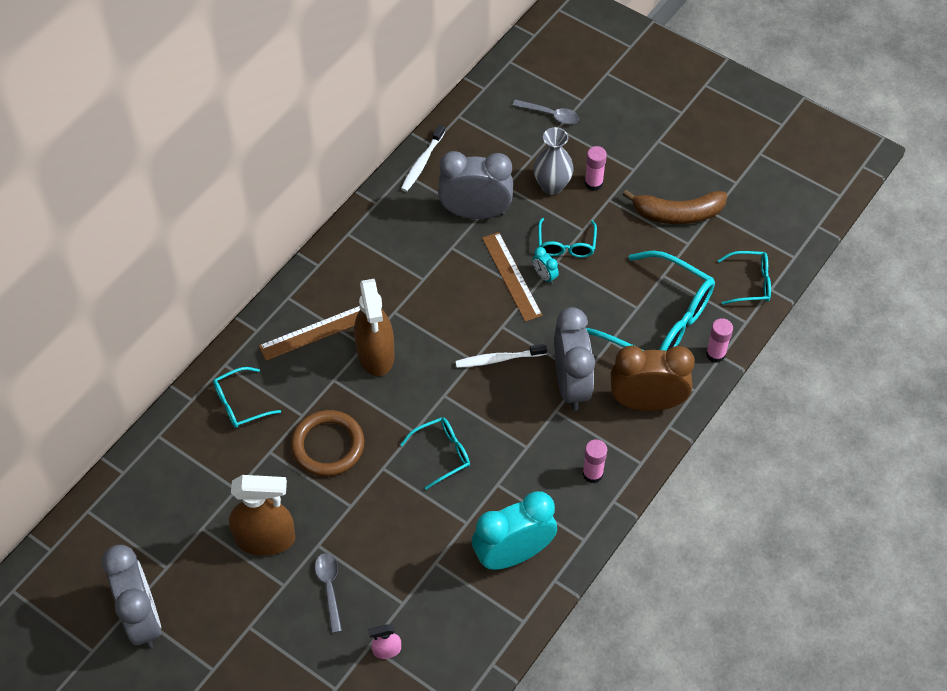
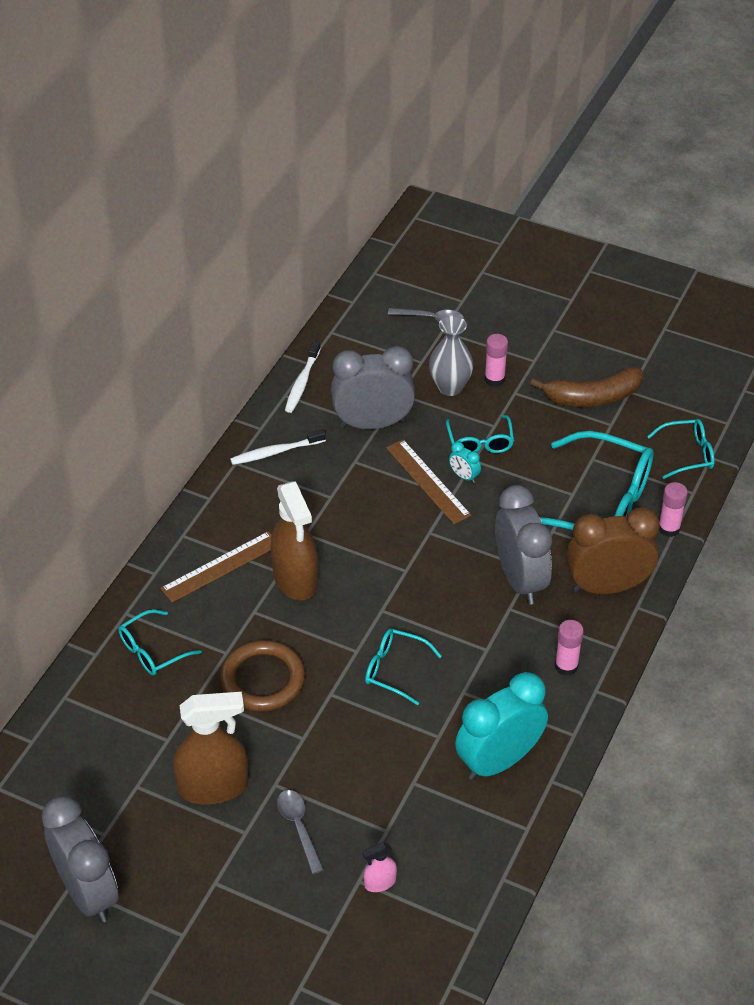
camera: 10 degrees left, 10 degrees down
turquoise glasses [400,417,470,490] -> turquoise glasses turned 120 degrees counterclockwise [365,629,442,705]
white toothbrush [455,344,547,368] -> white toothbrush moved to [230,429,326,465]

